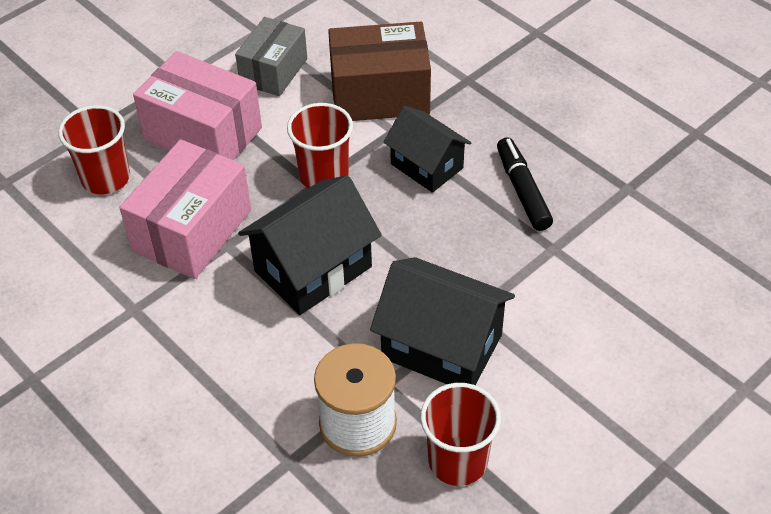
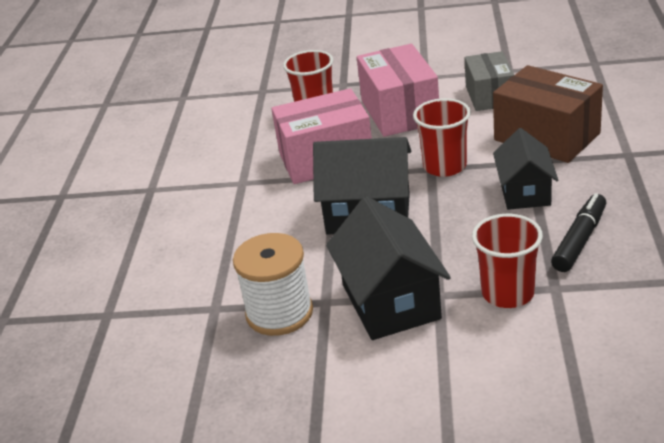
camera: 50 degrees right, 15 degrees down
grey box [235,17,307,96] -> grey box turned 75 degrees counterclockwise [465,51,514,111]
red cup [420,383,501,486] -> red cup moved to [472,214,543,308]

